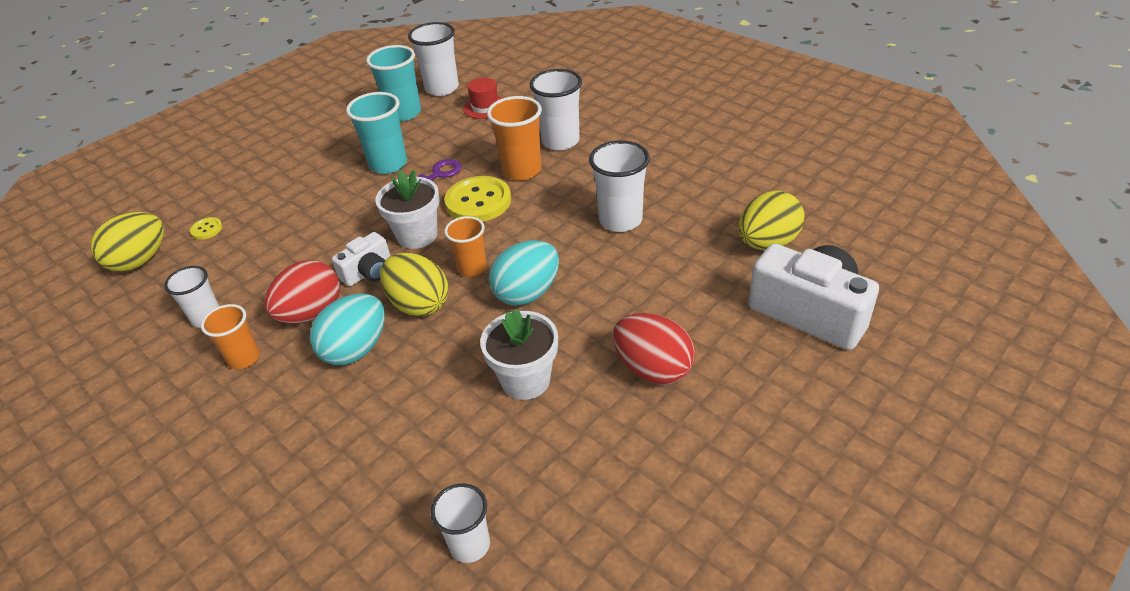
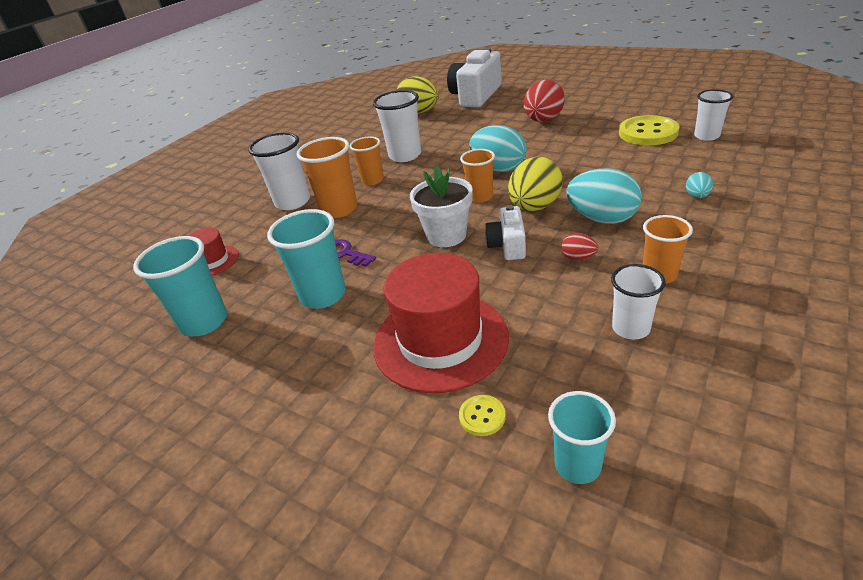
camera: 100 degrees left, 5 degrees down
yellow egg [90,212,164,272] -> turquoise cup [548,391,616,484]
red egg [264,260,340,324] -> red egg [561,233,598,261], size x0.47
white camera [332,232,391,287] -> white camera turned 120 degrees counterclockwise [485,205,526,260]
white cup [408,22,459,96] -> none
yellow button [444,176,511,222] -> yellow button moved to [619,115,680,145]
white flower pot [480,309,558,400] -> none
none -> orange cup [349,136,384,185]
none -> red hat [373,253,509,393]
none -> turquoise egg [686,172,713,198]

